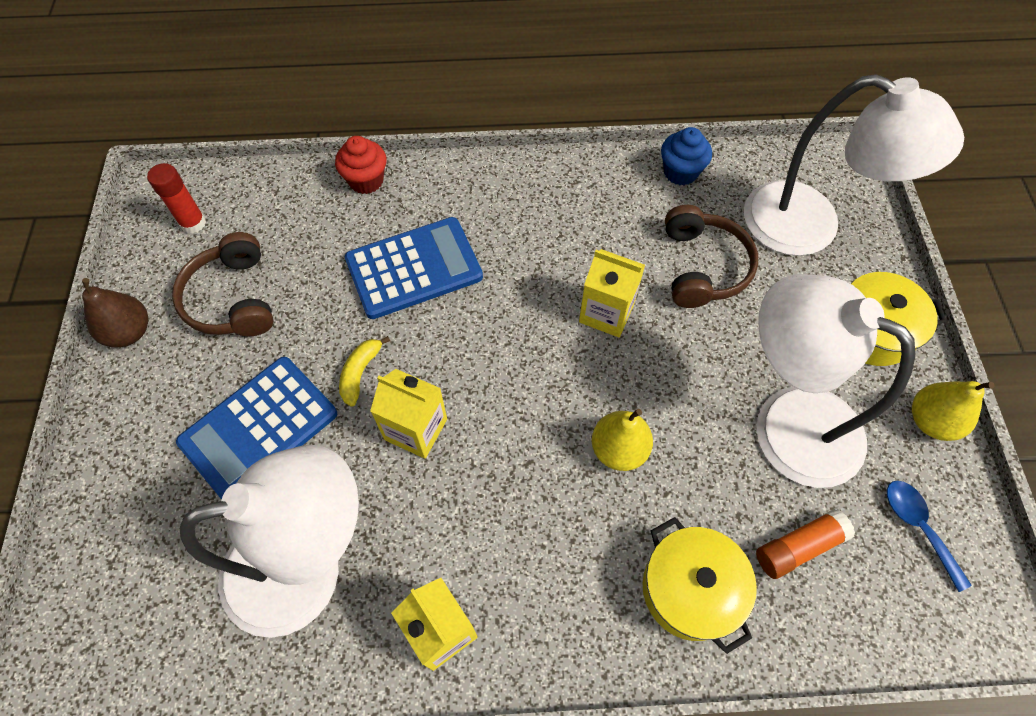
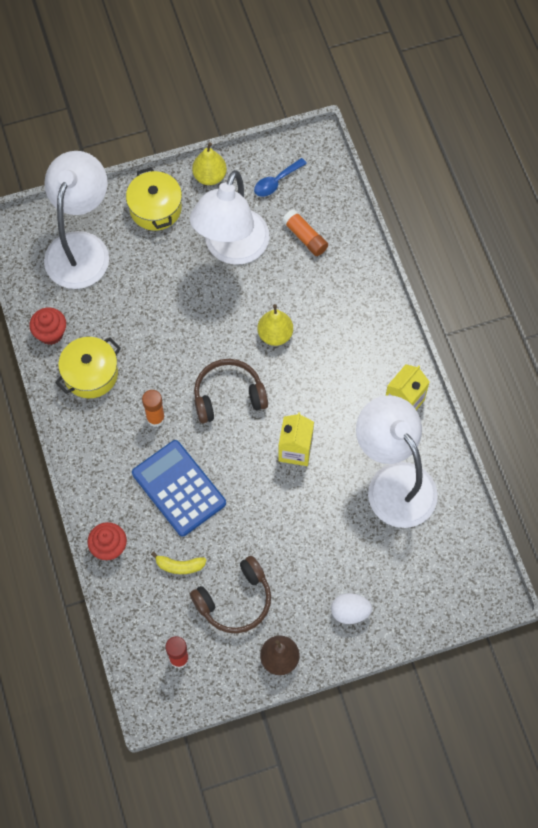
camera: 105 degrees left, 5 degrees up
blue calculator [176,357,337,499] -> none
yellow banana [339,336,390,407] -> yellow banana moved to [151,552,206,574]
yellow carton [579,249,645,337] -> none
yellow pot [643,517,757,654] -> yellow pot moved to [55,337,121,398]
blue cupcake [661,127,712,185] -> red cupcake [29,307,66,345]
brown headphones [665,205,758,308] -> brown headphones moved to [194,359,268,423]
none -> orange glue stick [142,390,165,427]
none -> white egg [331,593,372,624]

